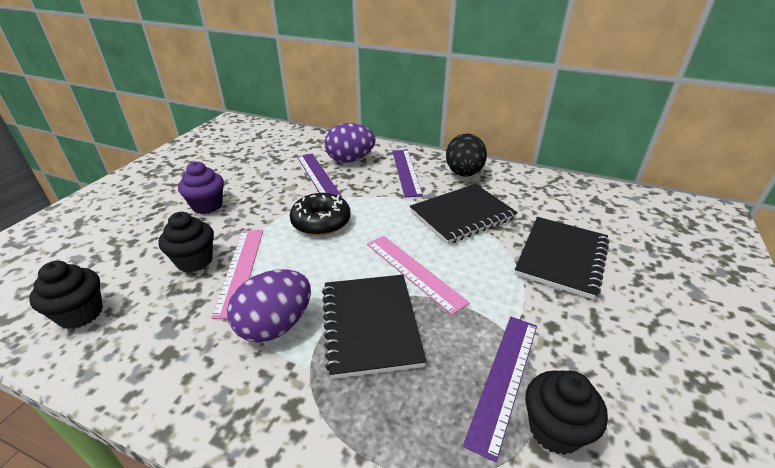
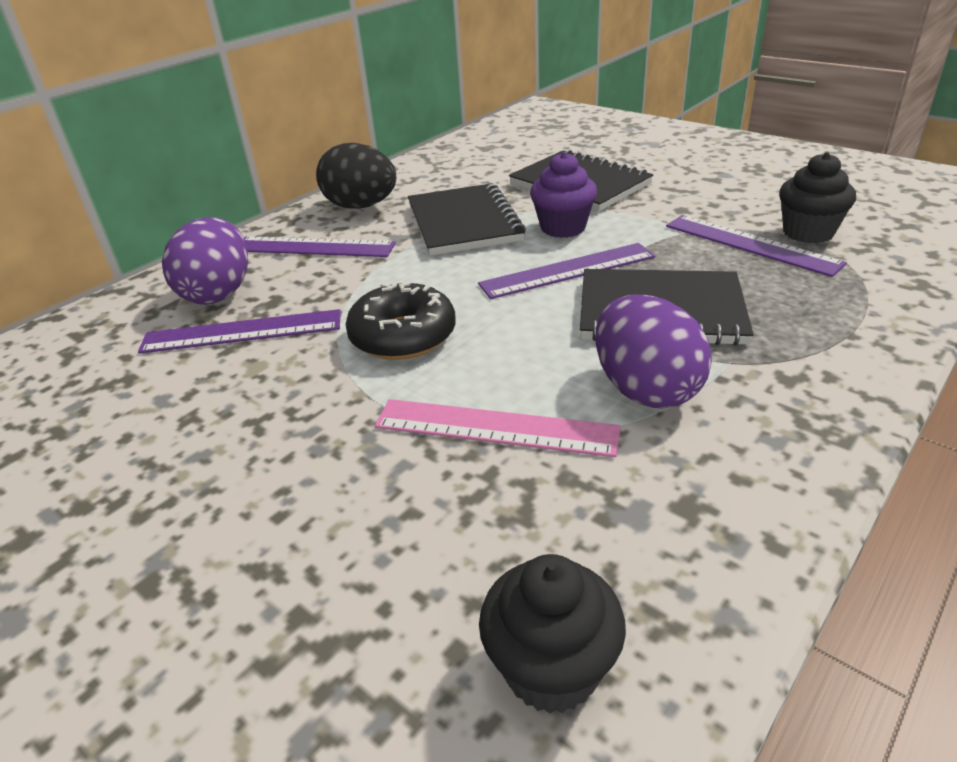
camera: 70 degrees left, 0 degrees up
black cupcake [158,212,214,272] -> none
purple cupcake [178,161,224,214] -> purple cupcake moved to [530,152,597,238]
pink ruler [367,236,470,315] -> purple ruler [478,243,655,299]

